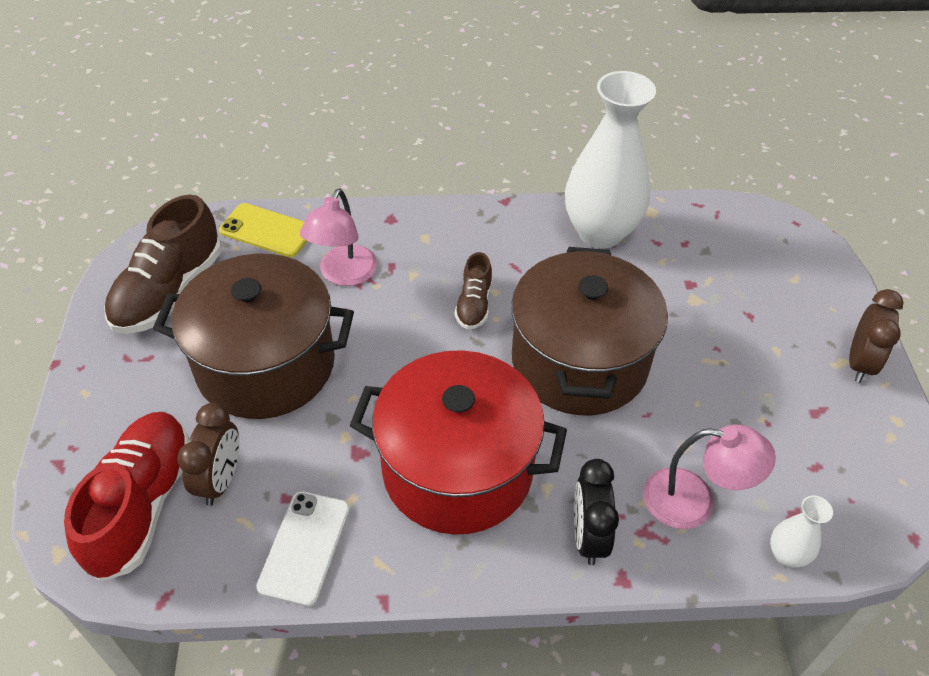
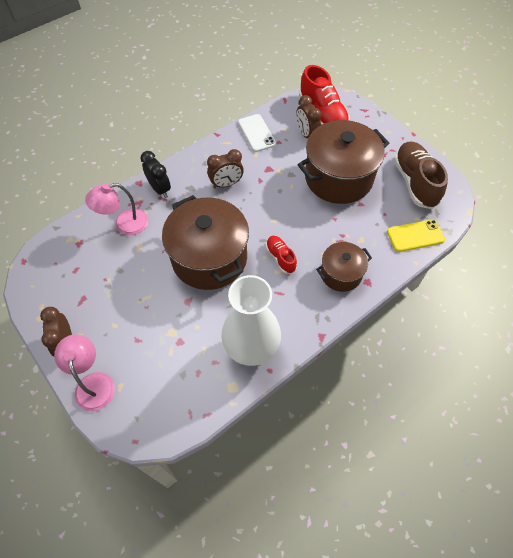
camera: 145 degrees right, 10 degrees up
pink lamp [300,189,377,286] -> pink lamp moved to [54,335,115,411]
red pot [350,350,567,535] -> brown clock [207,149,244,188]
brown shoe [455,252,492,330] -> red shoe [266,236,297,274]
white vase [770,495,833,568] -> none
none -> brown pot [316,242,372,292]

